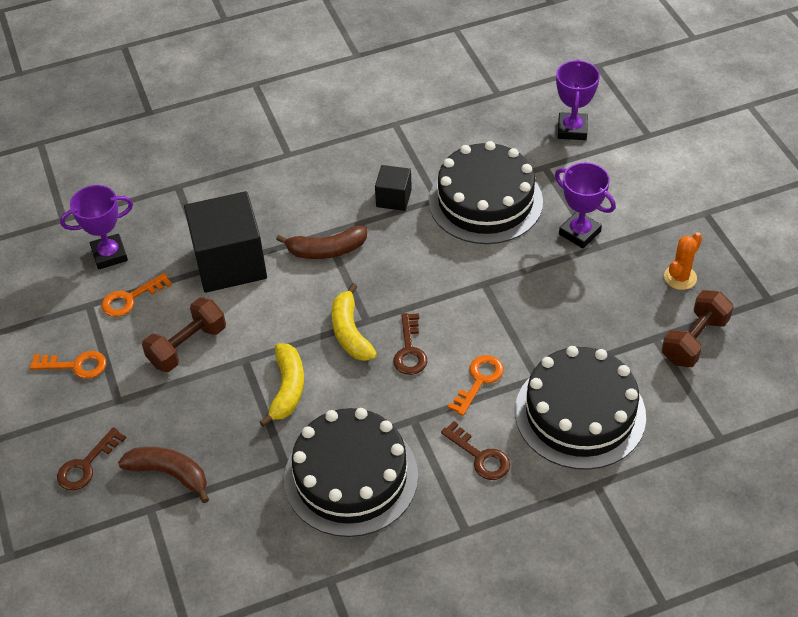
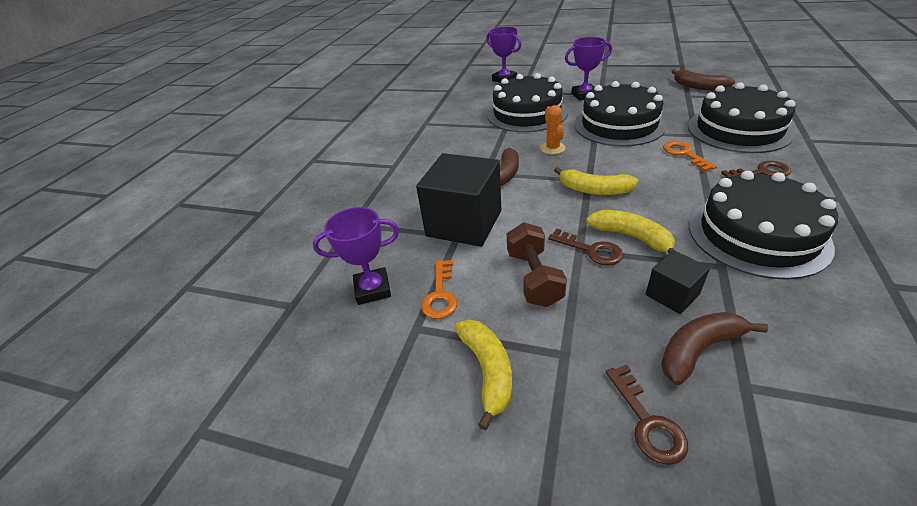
camera: 50 degrees left, 10 degrees down
orange key [30,351,106,379] -> yellow banana [454,319,512,430]
purple trophy [60,185,133,269] -> purple trophy turned 60 degrees clockwise [313,207,399,305]
black cube [375,165,412,211] -> black cube moved to [645,250,710,314]
brown key [393,313,427,375] -> brown key moved to [548,229,623,266]
brown dumbbell [662,290,734,367] -> brown banana [671,69,735,91]
orange cactus [664,232,702,290] -> orange cactus moved to [540,105,566,154]
none -> black cake [574,81,666,147]

